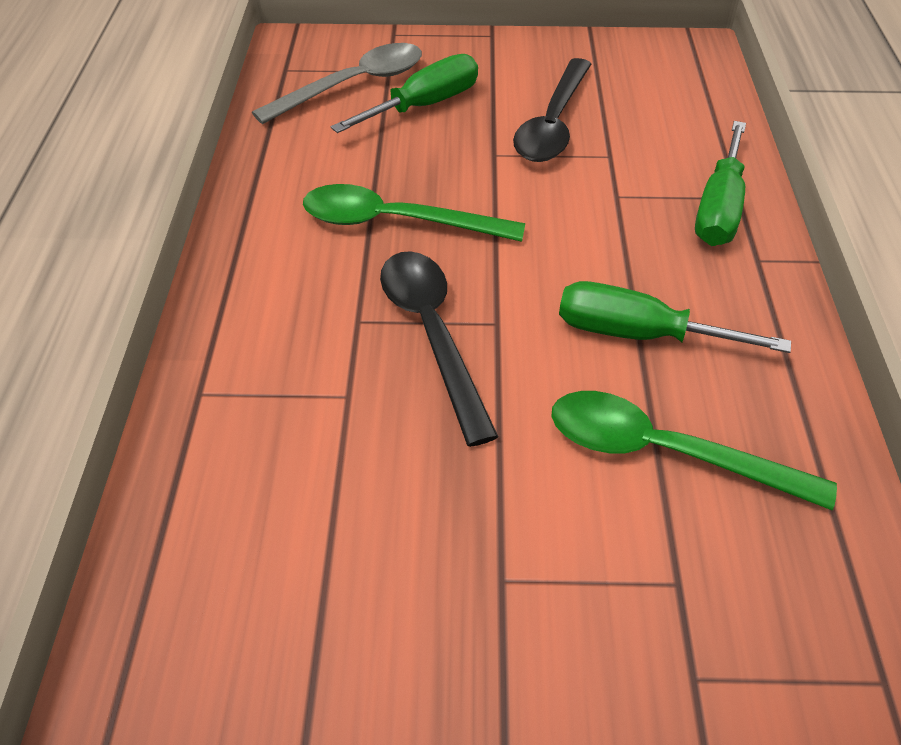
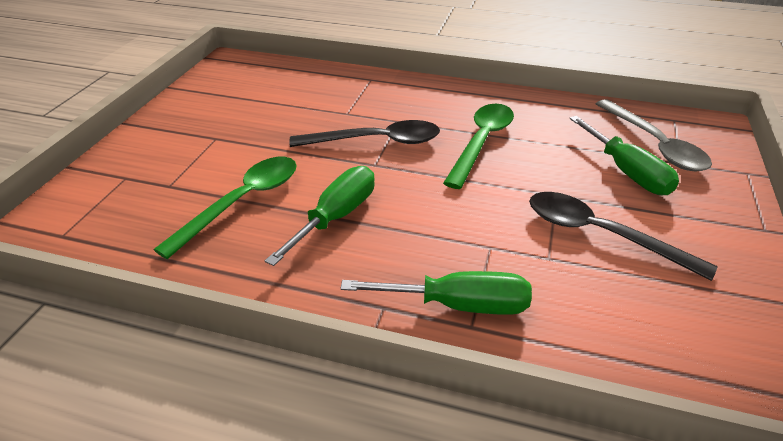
camera: 105 degrees right, 10 degrees down
green screwdriver [695,121,746,246] -> green screwdriver turned 150 degrees clockwise [340,271,532,315]

